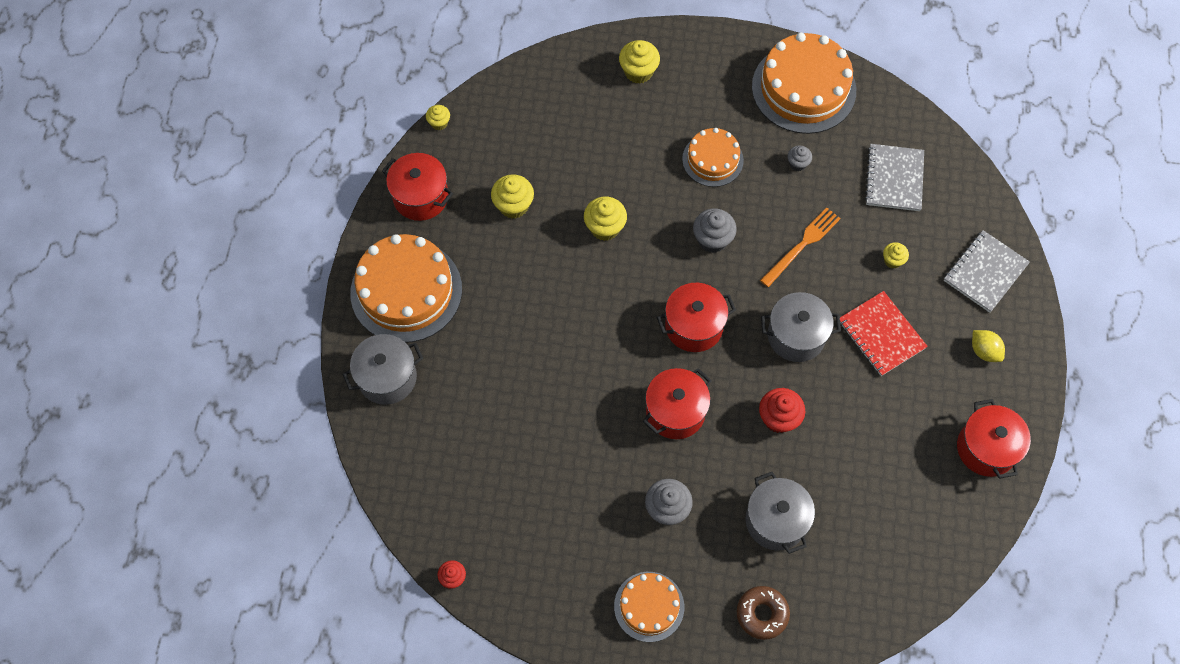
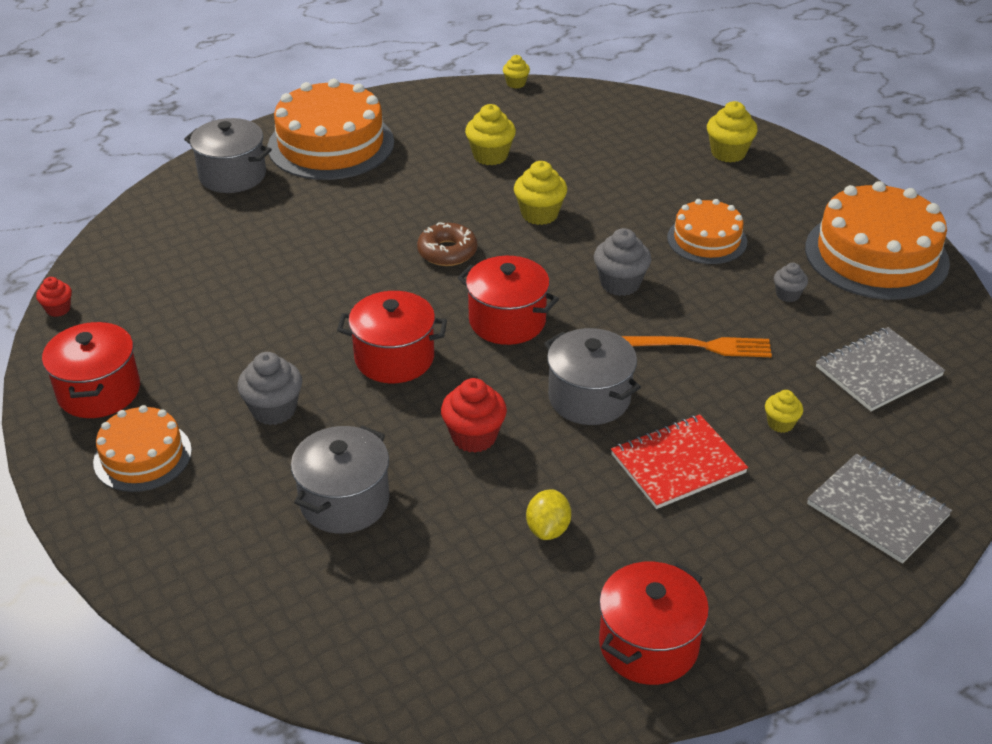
camera: 50 degrees right, 25 degrees down
red pot [382,153,453,221] -> red pot moved to [42,321,140,418]
brown donut [737,586,790,640] -> brown donut moved to [417,222,478,266]
red notebook [840,291,928,376] -> red notebook turned 45 degrees clockwise [611,414,748,509]
grey notebook [944,230,1030,313] -> grey notebook turned 45 degrees clockwise [807,454,952,564]
yellow lemon [972,330,1005,362] -> yellow lemon moved to [526,489,571,540]

